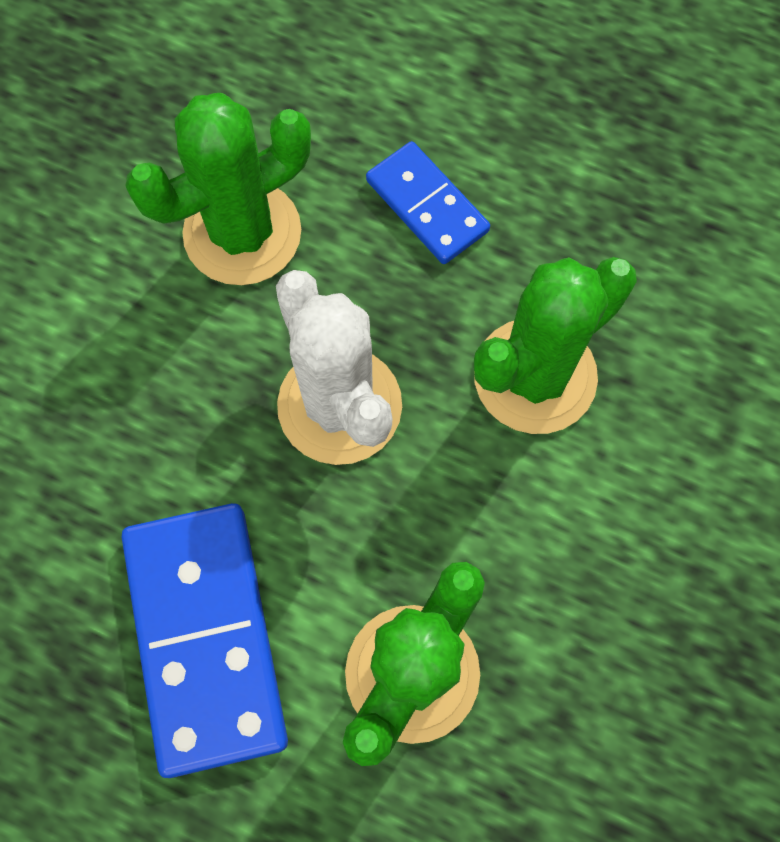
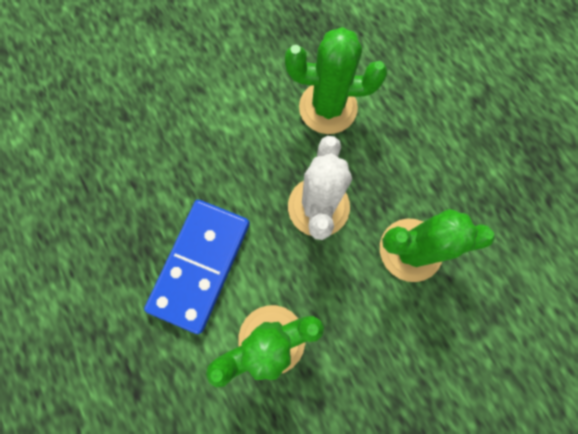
camera: 35 degrees right, 5 degrees up
blue domino [366,141,490,264] -> none

